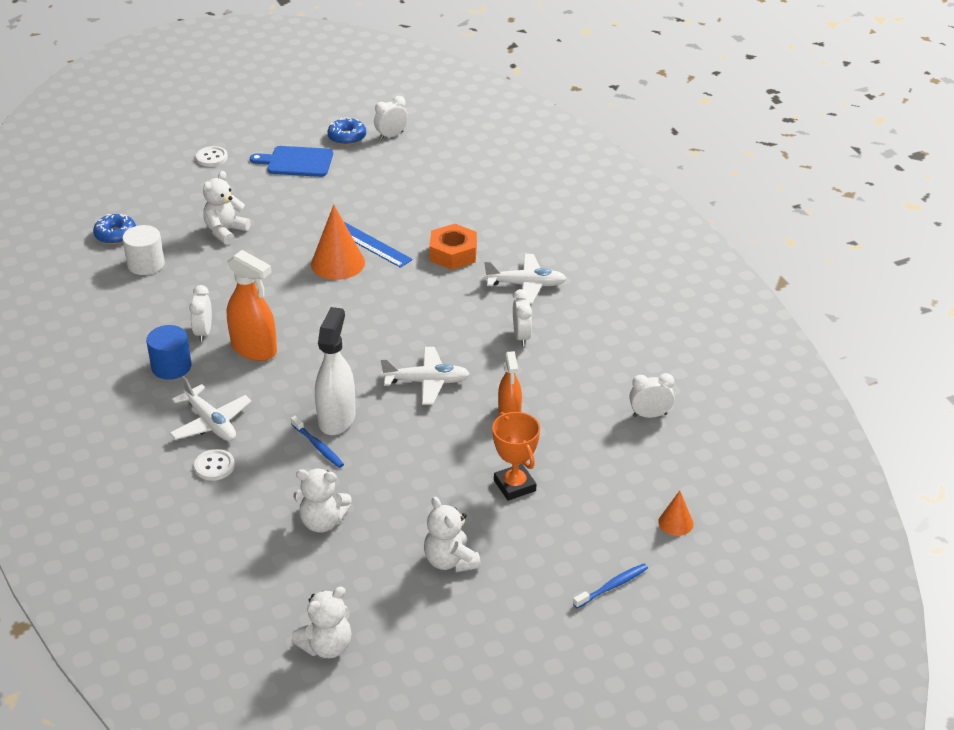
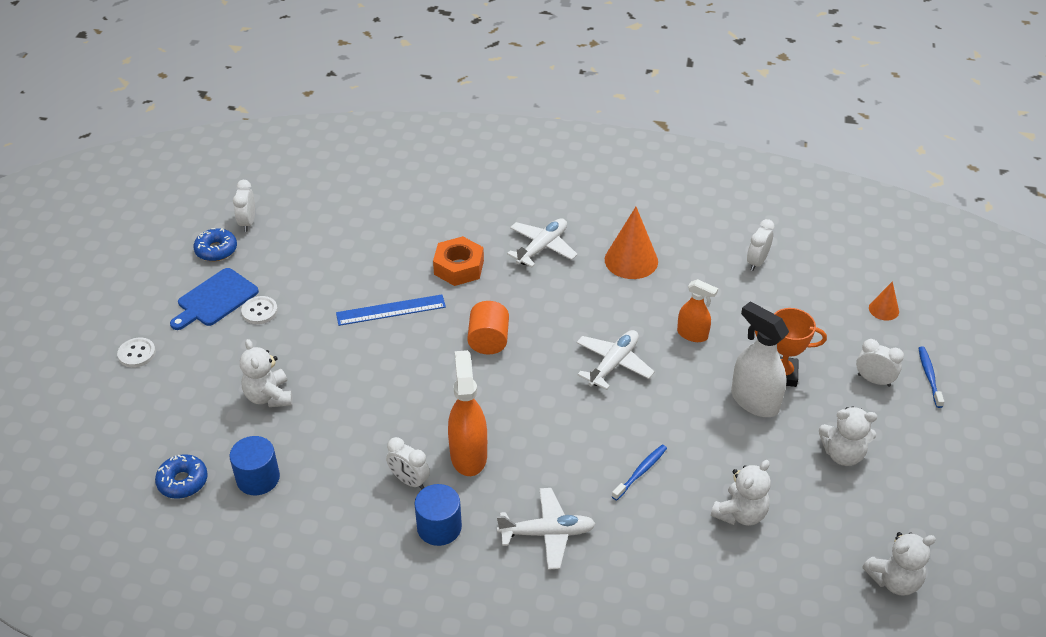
camera: 55 degrees left, 5 degrees up
white cylinder [122,225,165,275] -> blue cylinder [230,436,280,495]
white button [194,449,235,481] -> white button moved to [241,296,278,324]
orange spray bottle [227,250,277,361] -> orange spray bottle turned 75 degrees counterclockwise [448,350,487,476]
blue toothbrush [291,416,344,468] -> blue toothbrush turned 45 degrees counterclockwise [612,445,667,501]
white teddy bear [291,586,351,658] -> white teddy bear turned 75 degrees clockwise [862,532,936,596]
orange cone [311,205,365,280] -> orange cone moved to [605,207,658,279]
white spray bottle [315,307,356,435] -> white spray bottle moved to [731,301,789,417]
white clock [513,289,532,346] -> white clock moved to [856,339,904,387]
none -> orange cylinder [467,301,509,354]

